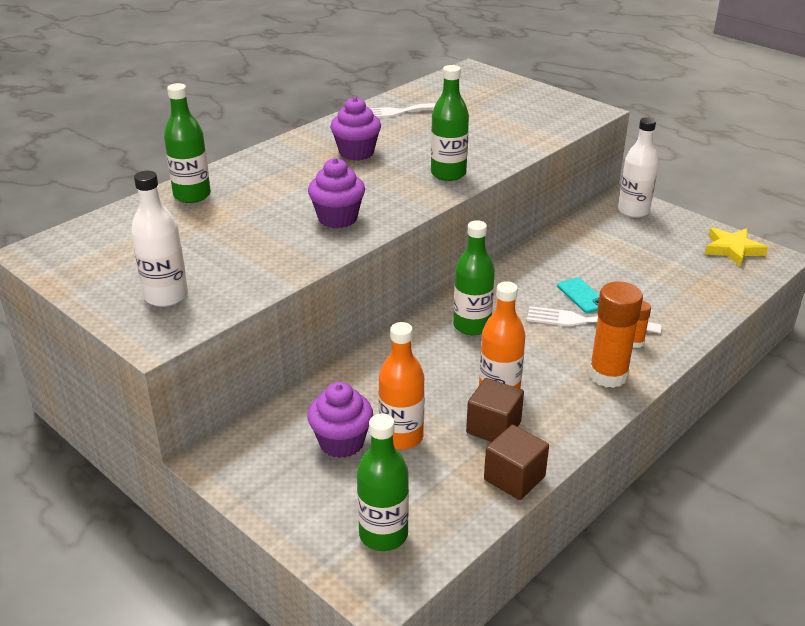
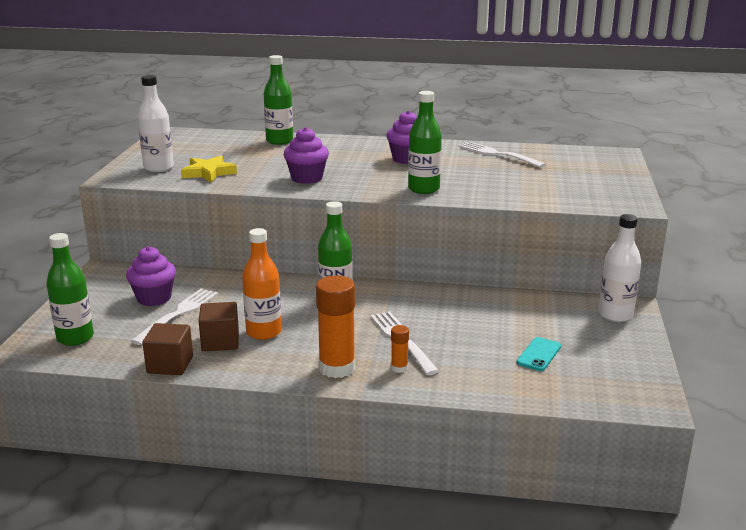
camera: 55 degrees right, 10 degrees down
orange bottle [379,322,425,450] -> white fork [131,289,218,345]
turquoise phone [557,277,599,313] -> turquoise phone moved to [517,337,561,371]
yellow star [705,227,768,267] -> yellow star moved to [181,156,237,183]

